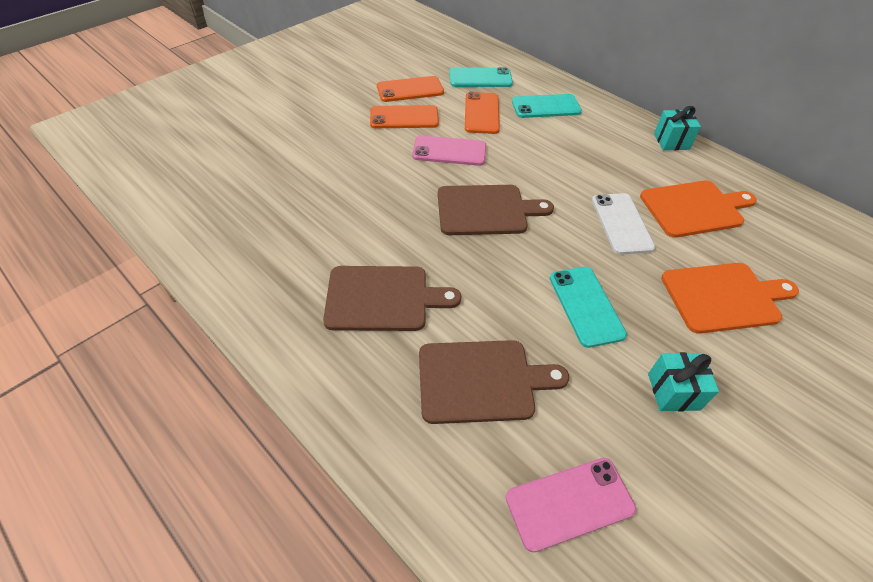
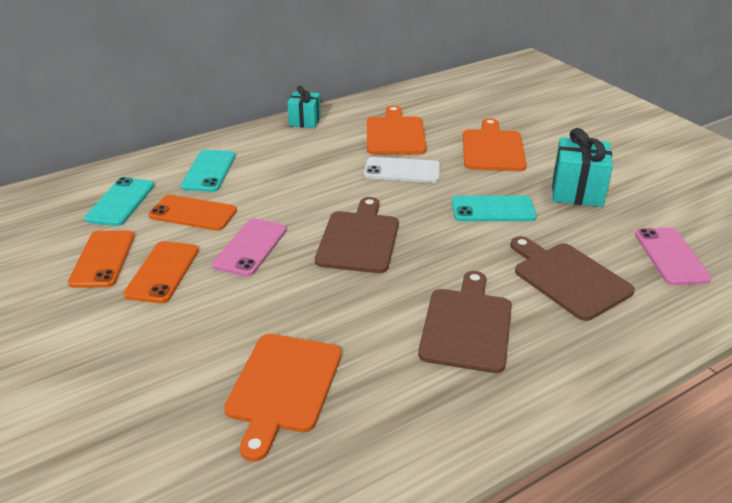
camera: 75 degrees left, 15 degrees down
brown cutting board [419,340,569,424] -> brown cutting board turned 45 degrees counterclockwise [510,236,635,321]
turquoise gift [648,352,719,411] -> turquoise gift [552,128,613,207], size x1.55
none -> orange cutting board [224,334,342,462]

